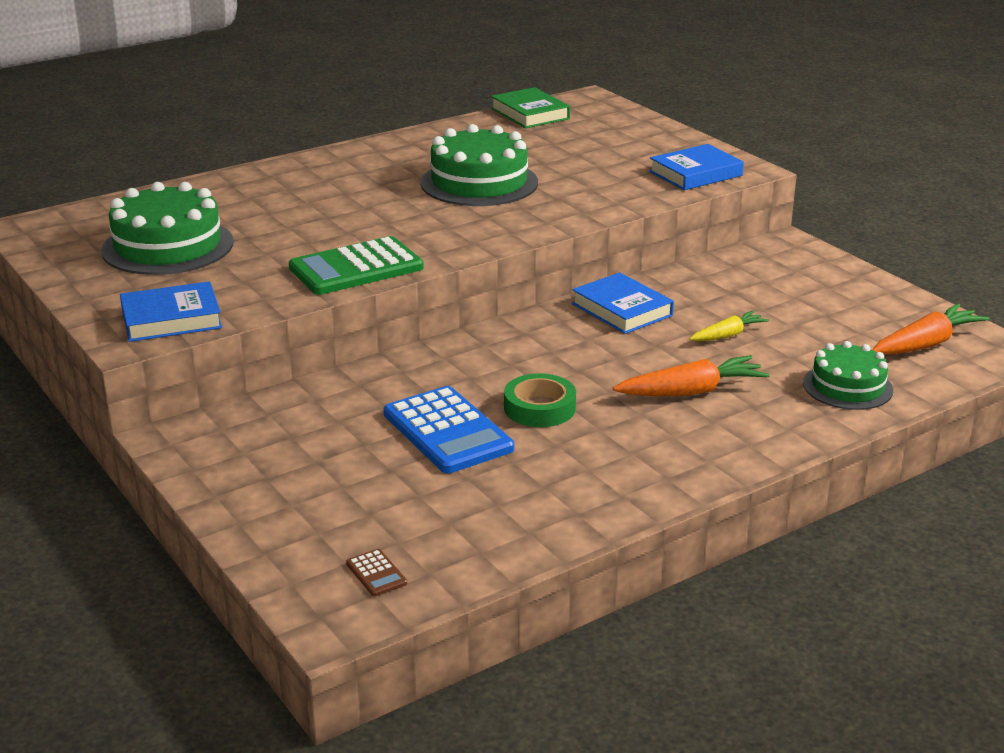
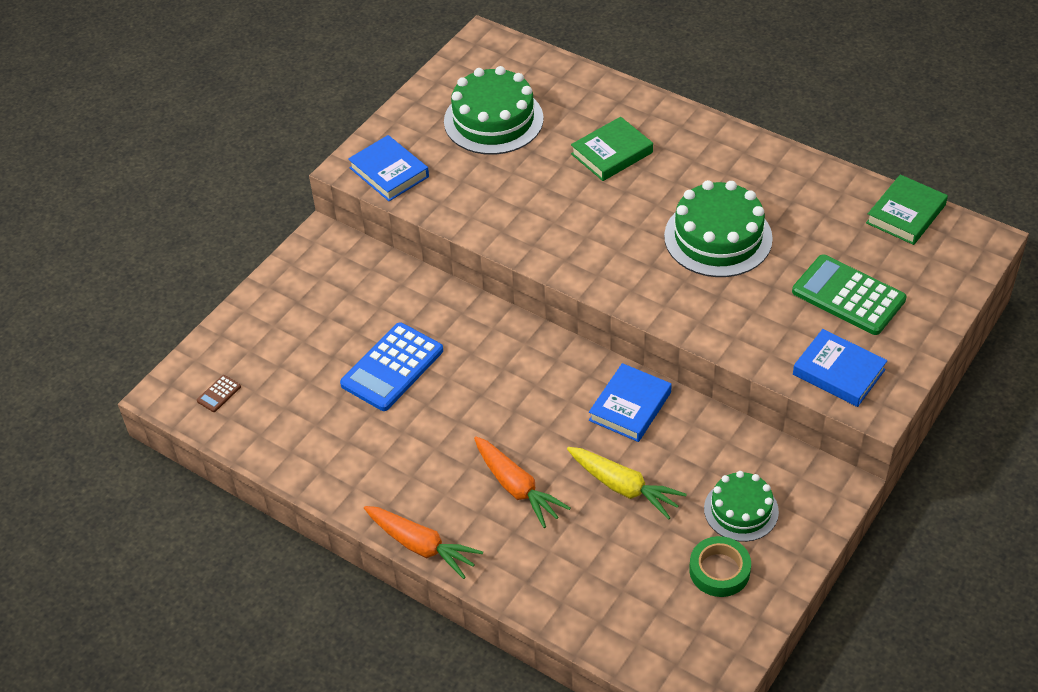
camera: 70 degrees right, 20 degrees up
green calculator [289,236,424,295] -> green calculator moved to [792,254,906,335]
green tape [504,373,576,427] -> green tape moved to [689,536,751,597]
yellow carrot [689,311,769,341] -> yellow carrot [567,447,687,519], size x1.60
green cake [803,341,893,410] -> green cake moved to [704,471,779,542]
orange carrot [872,303,990,355] -> orange carrot moved to [364,506,483,579]
none -> green book [571,117,653,181]

